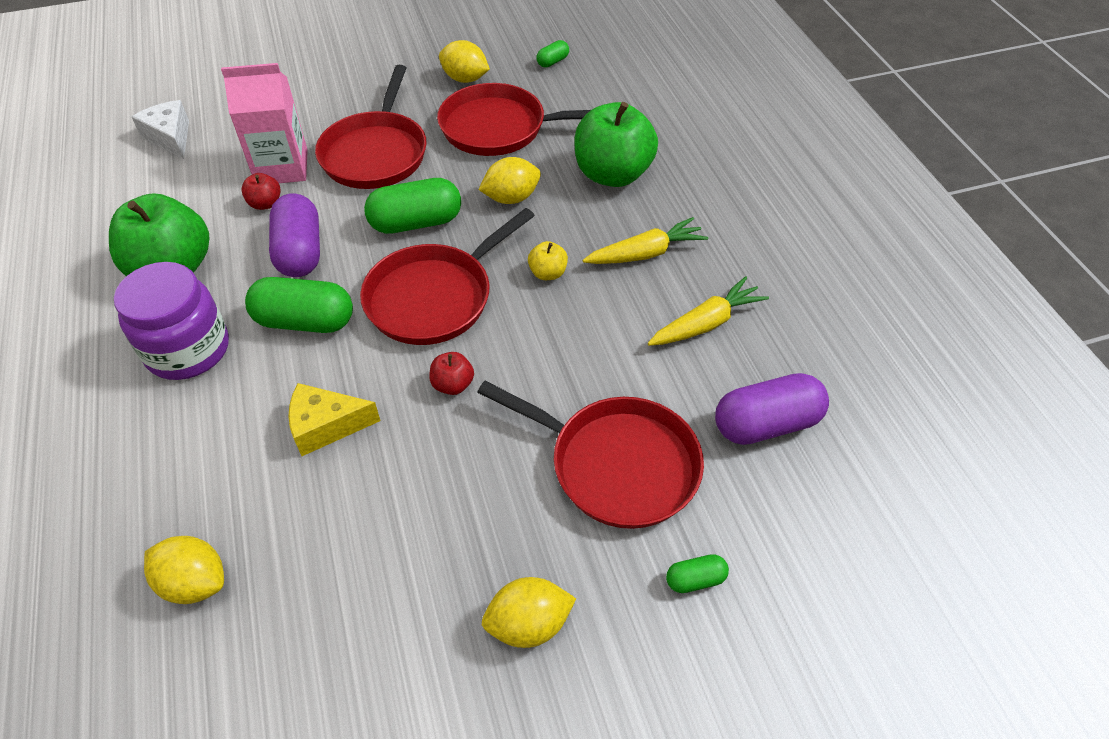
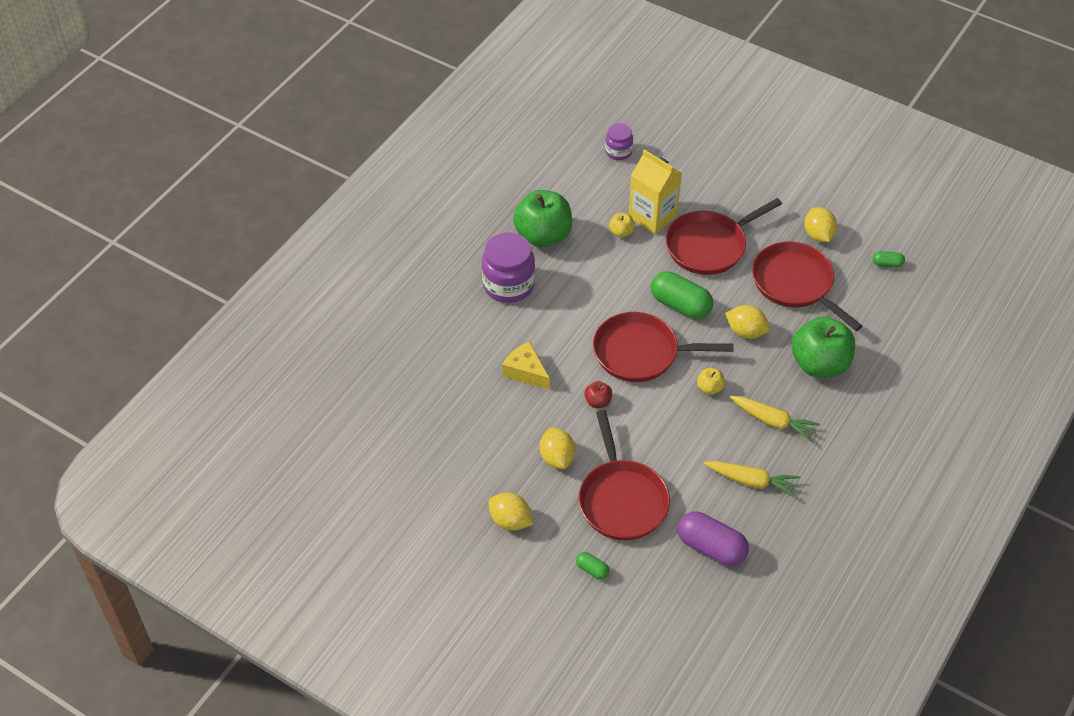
camera: 50 degrees right, 0 degrees up
white cheese [132,100,189,159] -> purple jar [605,123,633,160]
yellow lemon [144,536,224,604] -> yellow lemon moved to [540,427,575,469]
pink carton [221,63,308,183] -> yellow carton [629,149,682,234]
red apple [241,173,281,210] -> yellow apple [609,213,635,238]
green capsule [245,277,353,333] -> none
purple capsule [269,194,320,277] -> none

